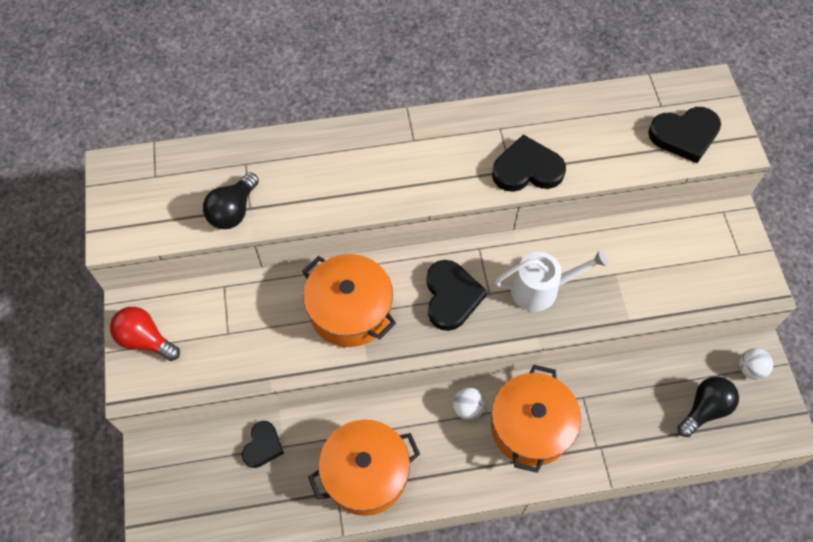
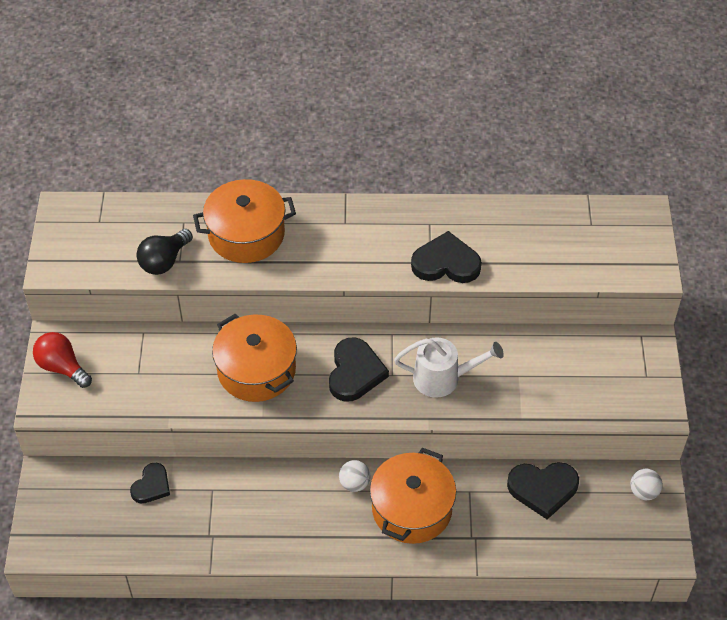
camera: 10 degrees right, 10 degrees down
orange pot [308,419,420,516] -> orange pot moved to [193,179,296,263]
black heart [648,107,721,163] -> black heart moved to [507,462,579,519]
black light bulb [678,376,739,437] -> none

